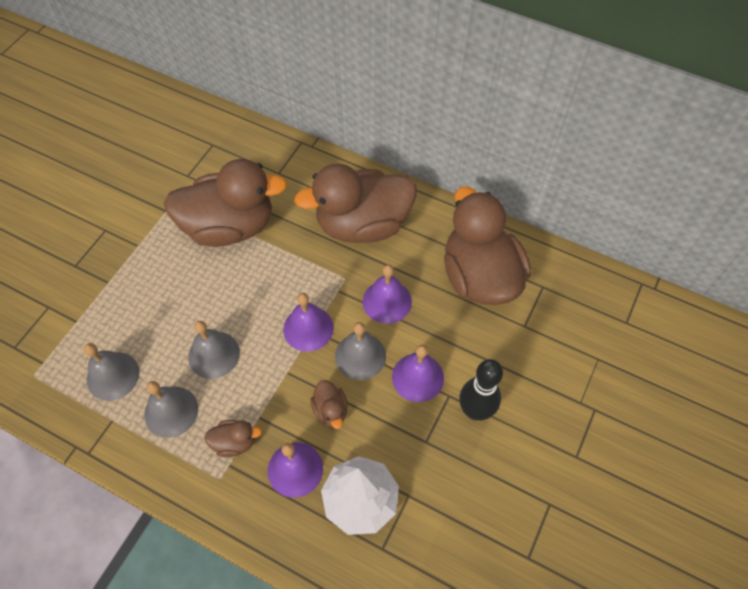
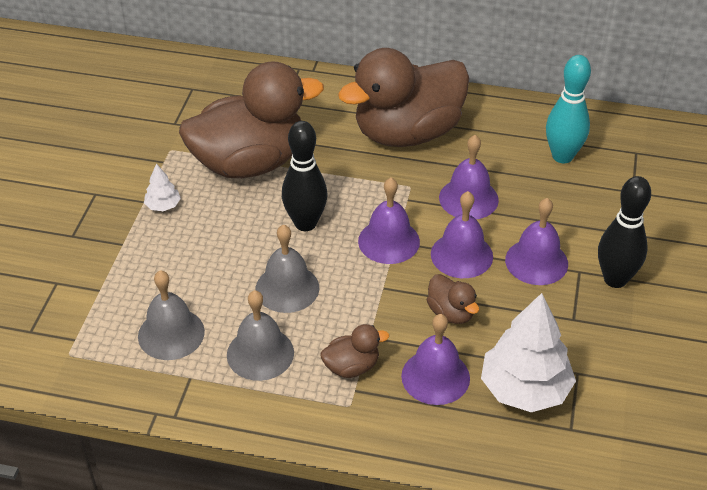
camera: 15 degrees left, 15 degrees down
grey bell [335,322,386,380] -> purple bell [431,191,493,278]
brown duck [444,187,531,305] -> turquoise bowling pin [546,55,591,163]
none -> white tree [144,164,181,211]
none -> black bowling pin [282,121,327,231]

